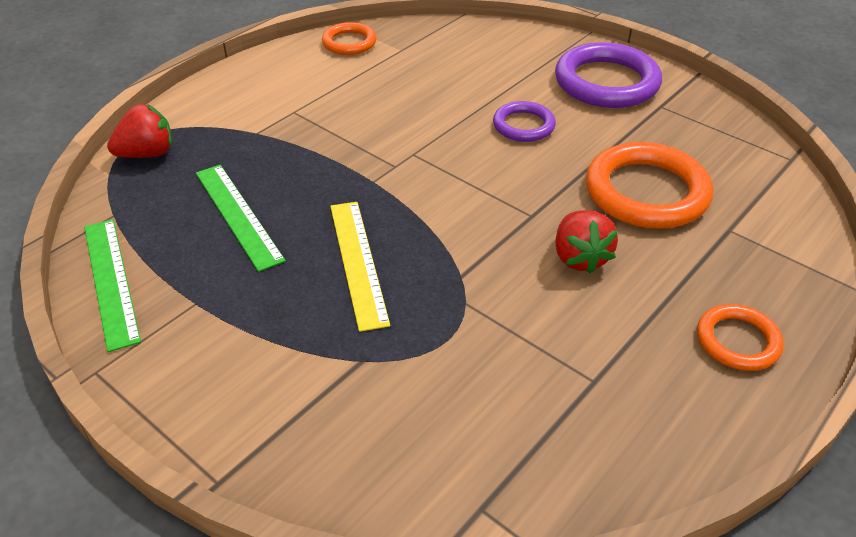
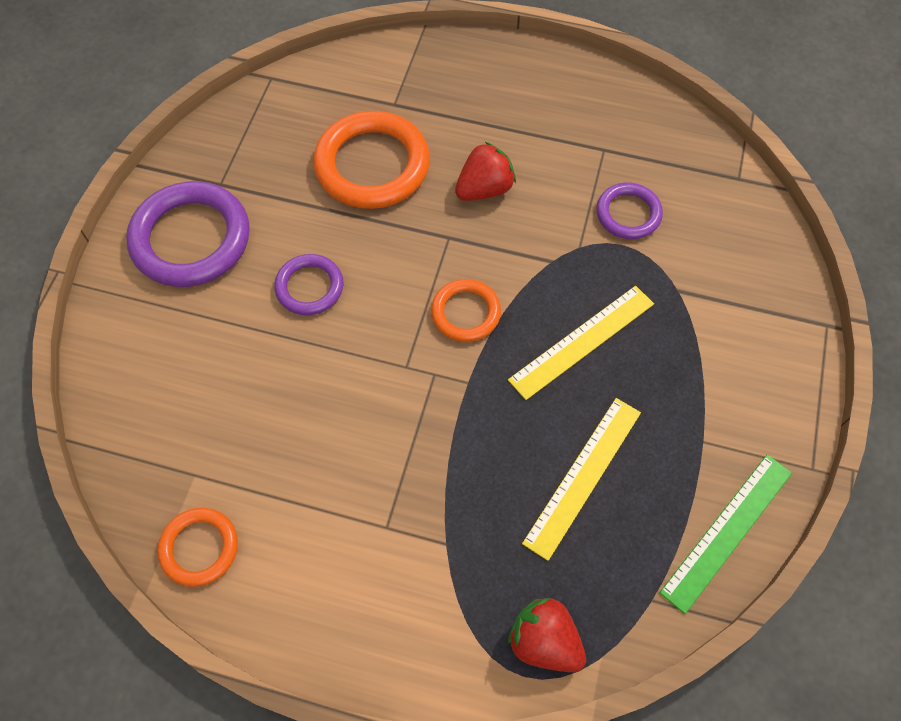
camera: 115 degrees left, 20 degrees up
green ruler [196,165,286,272] -> yellow ruler [522,398,641,561]
orange ring [697,304,784,371] -> orange ring moved to [431,279,501,342]
none -> purple ring [596,182,663,239]

